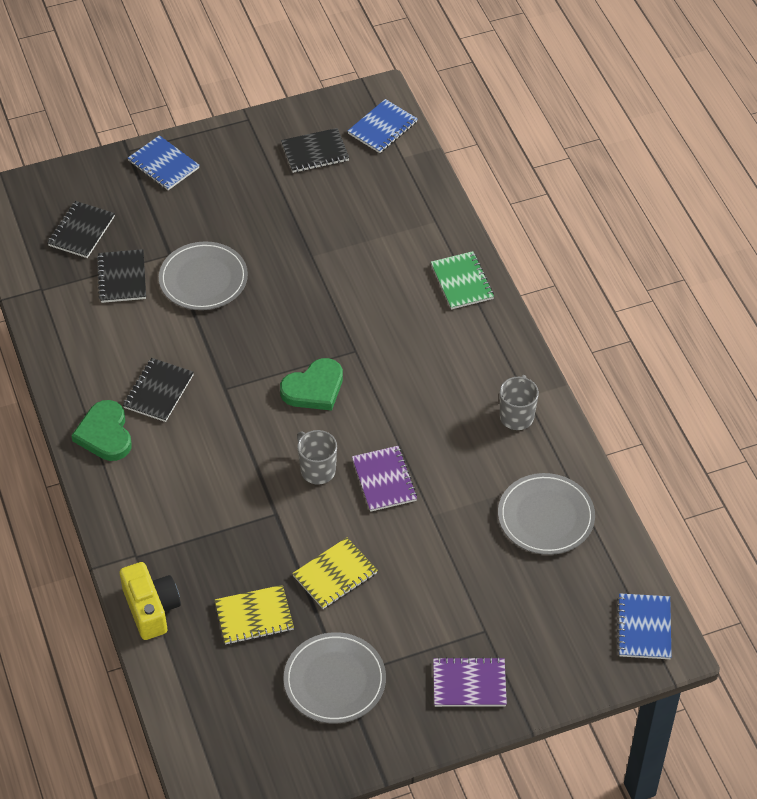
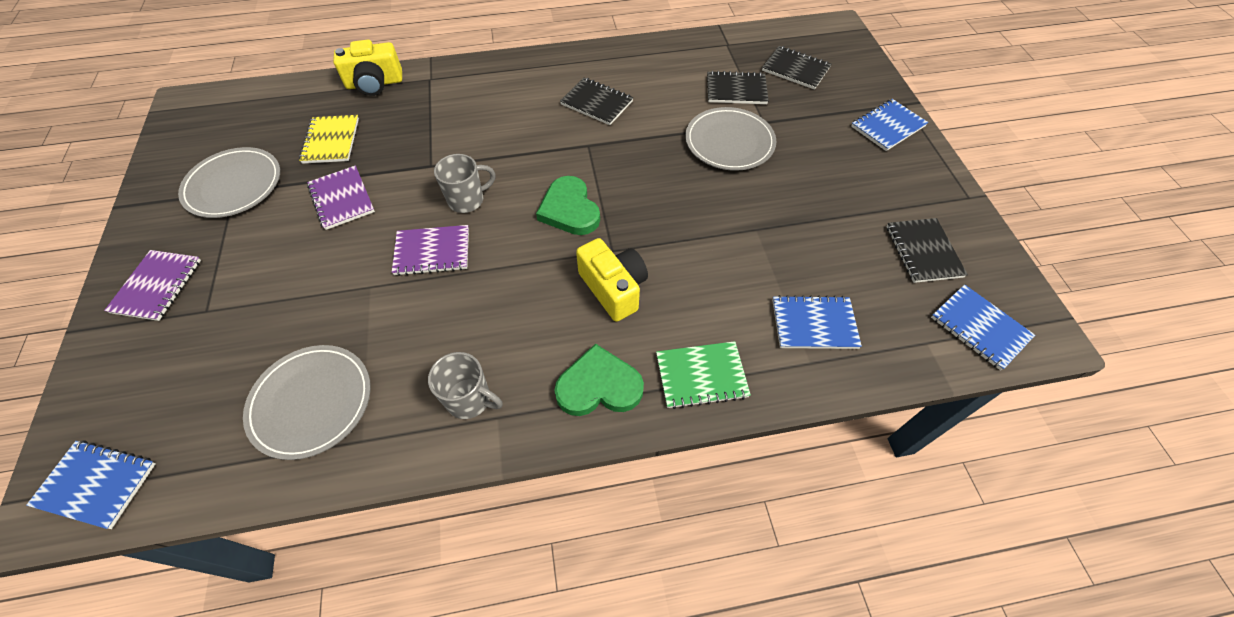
camera: 100 degrees right, 5 degrees up
green heart [71,400,132,461] -> green heart moved to [554,343,644,416]
yellow notebook [292,537,378,609] -> purple notebook [307,166,375,230]
none -> yellow camera [576,238,648,322]
none -> blue notebook [772,295,862,349]

